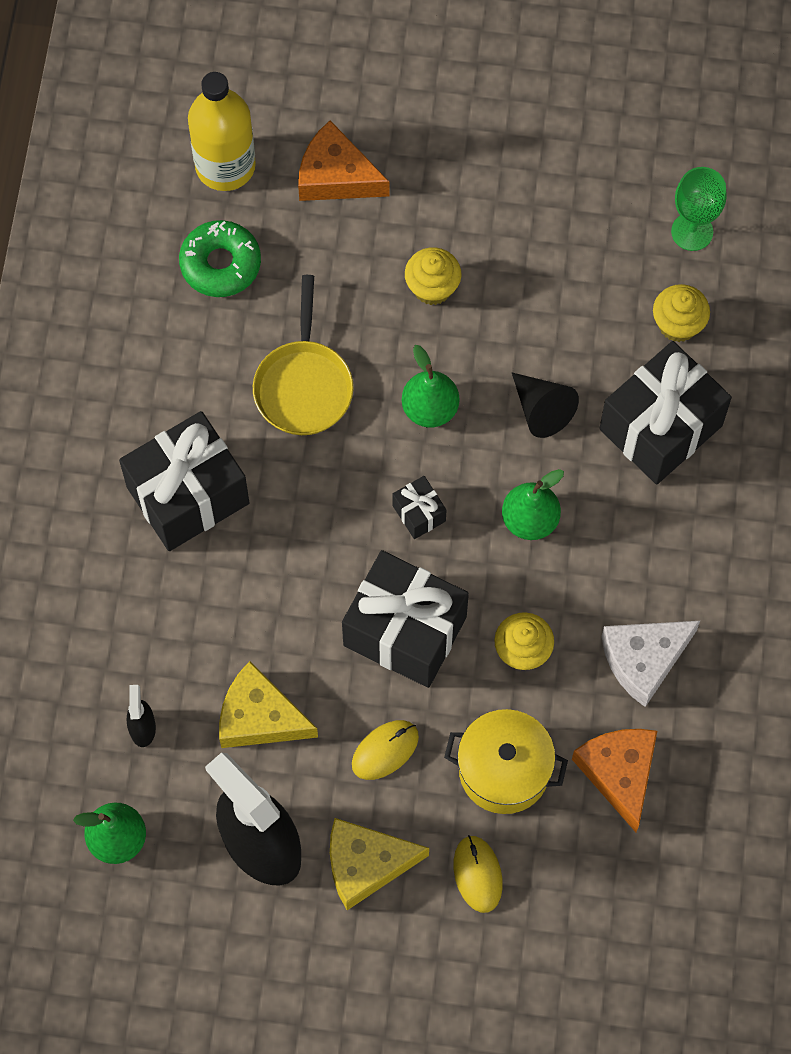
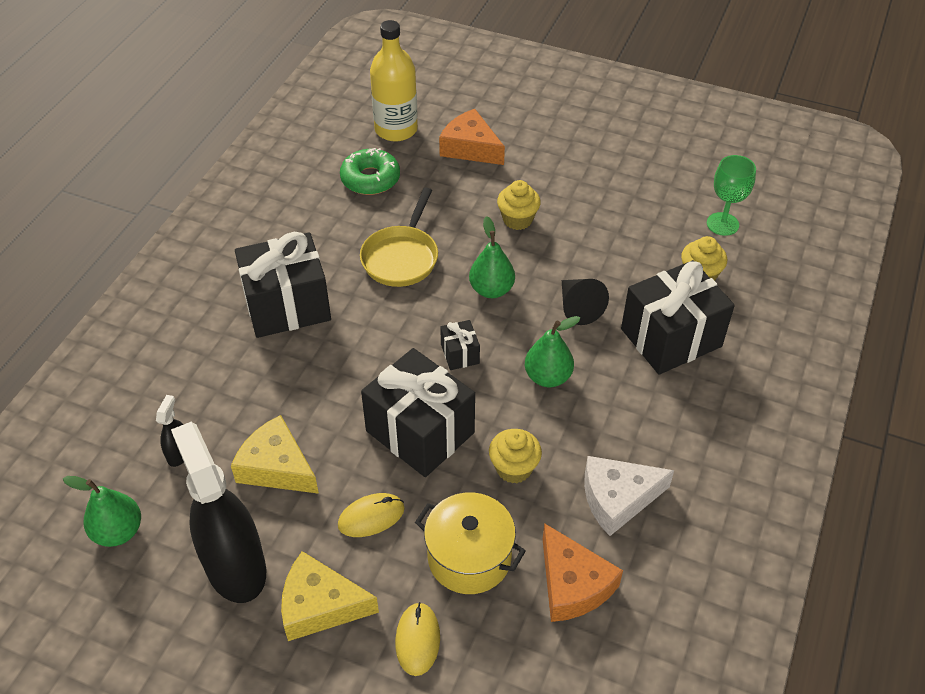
camera: 15 degrees right, 20 degrees down
orange cheese [572,729,657,832] -> orange cheese turned 150 degrees clockwise [542,523,623,622]

